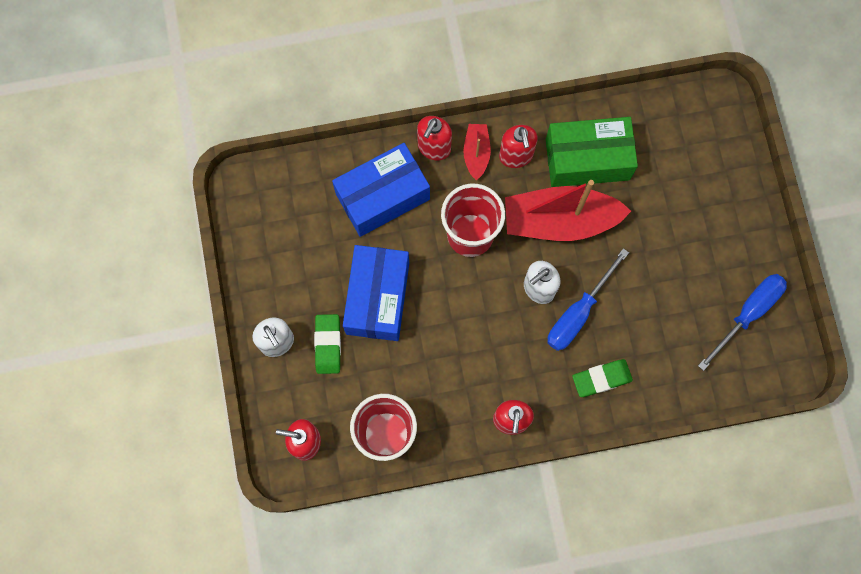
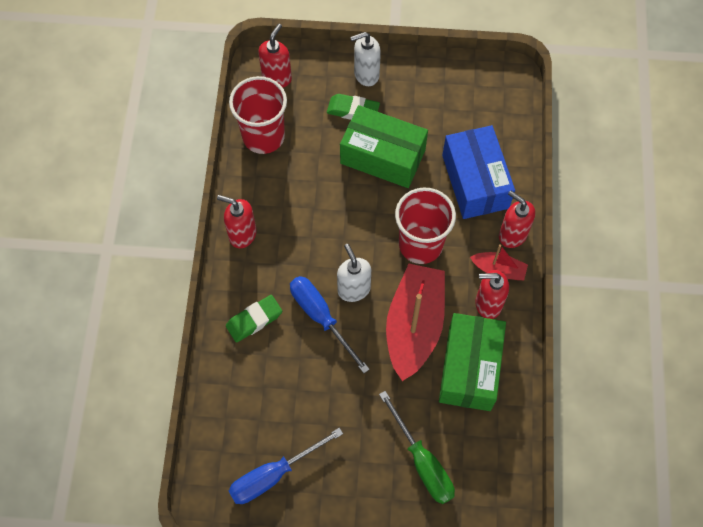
camera: 105 degrees right, 10 degrees down
blue box [343,245,409,341] -> green box [340,105,428,188]
green eraser [572,359,633,397] -> green eraser turned 60 degrees clockwise [226,295,282,342]
blue screwdriver [698,274,787,371] -> blue screwdriver turned 90 degrees clockwise [229,428,343,504]
none -> green screwdriver [379,391,455,504]

